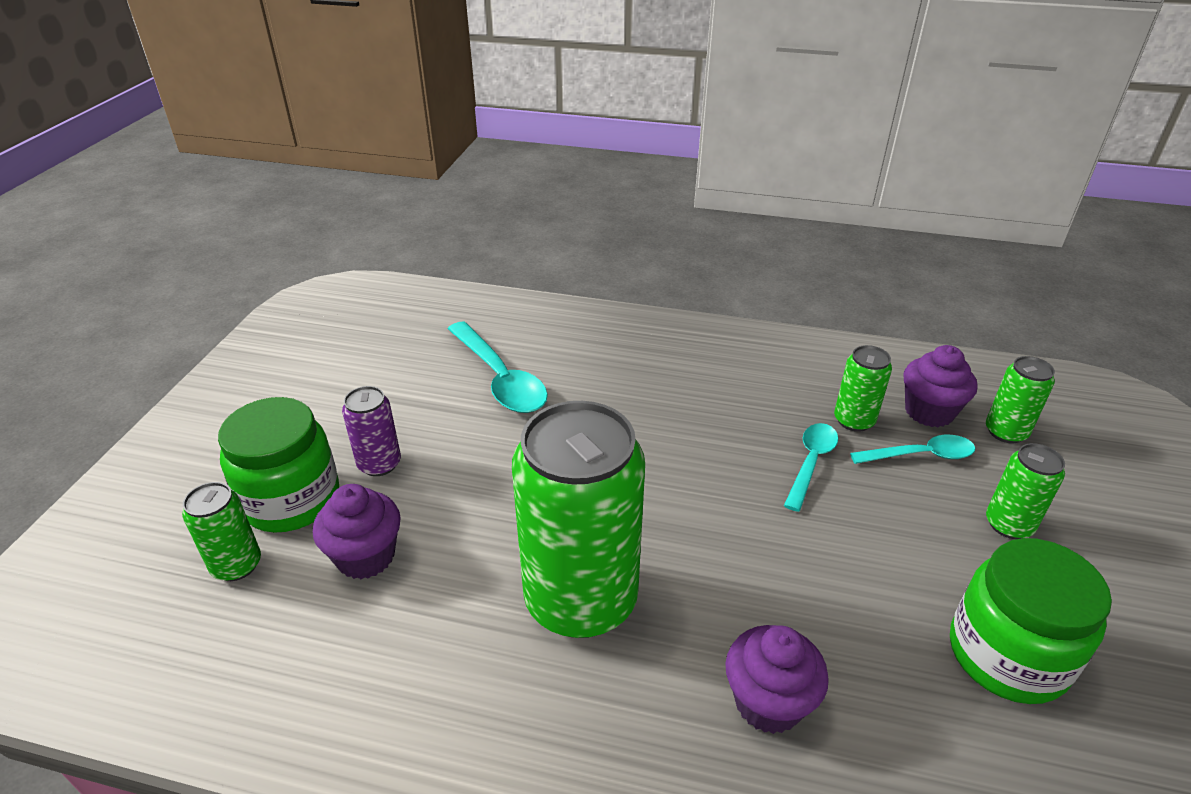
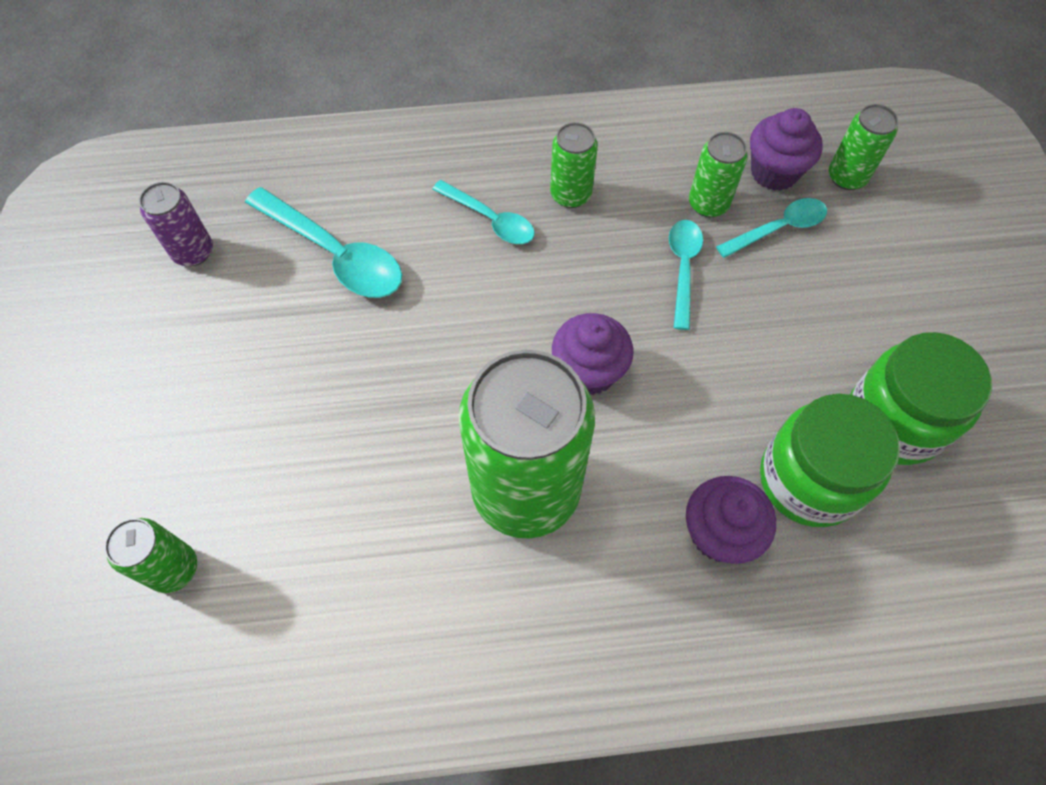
camera: 20 degrees left, 25 degrees up
green jar [218,397,339,533] -> green jar moved to [760,394,900,527]
purple cupcake [313,484,401,579] -> purple cupcake moved to [552,313,634,395]
purple can [342,386,401,476] -> purple can moved to [139,182,213,266]
green can [986,443,1065,539] -> green can moved to [550,122,598,208]
none -> turquoise spoon [432,180,534,244]

